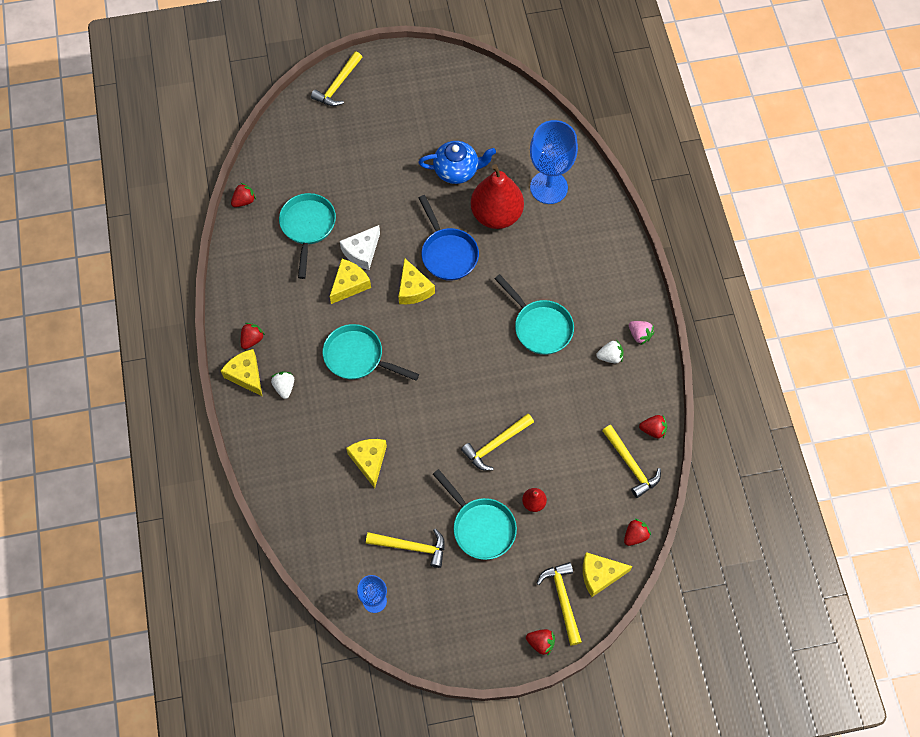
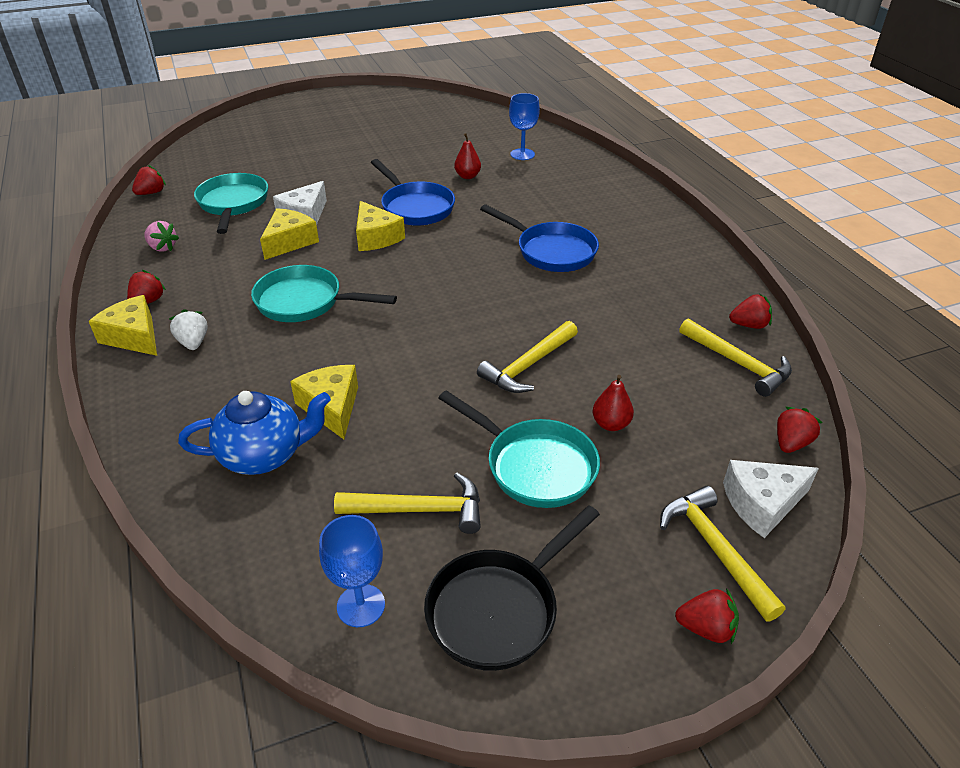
camera: 10 degrees left, 25 degrees down
yellow hammer [311,51,362,106] -> none
blue teapot [419,141,496,184] -> blue teapot moved to [178,391,331,475]
red pear [471,164,524,229] -> red pear [454,133,481,179], size x0.42
turquoise pan [494,274,574,355] -> blue pan [480,204,599,272]
blue goblet [530,120,578,204] -> blue goblet [509,93,540,160], size x0.55
yellow cheese [583,552,633,597] -> white cheese [723,460,819,538]
white strawberry [596,340,623,363] -> none
pink strawberry [629,321,654,345] -> pink strawberry moved to [144,221,179,252]
none -> black pan [424,505,600,671]

